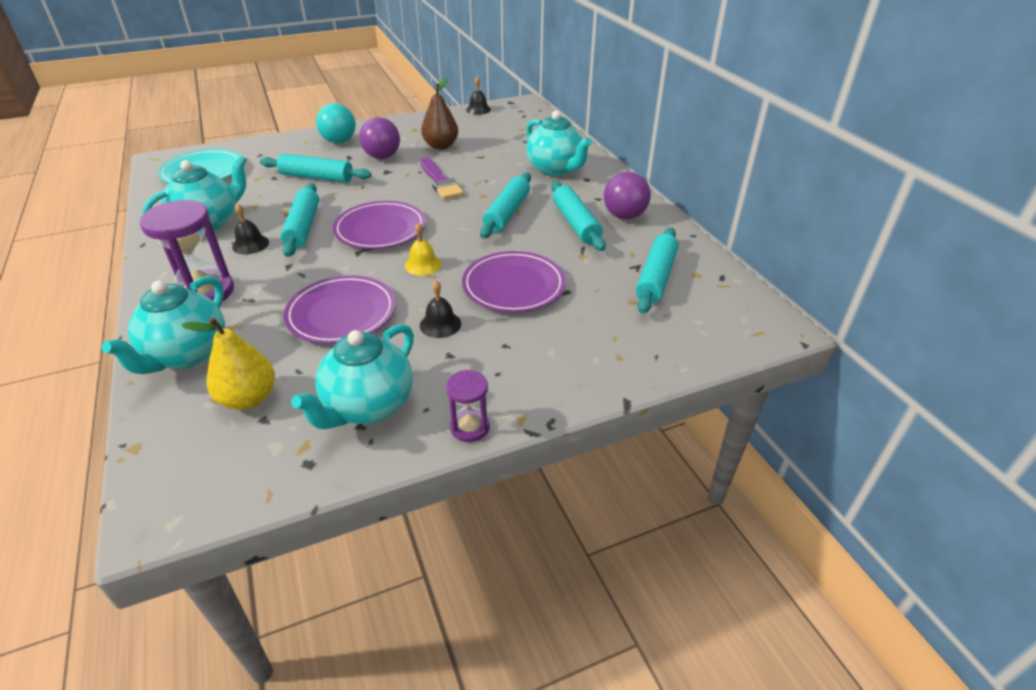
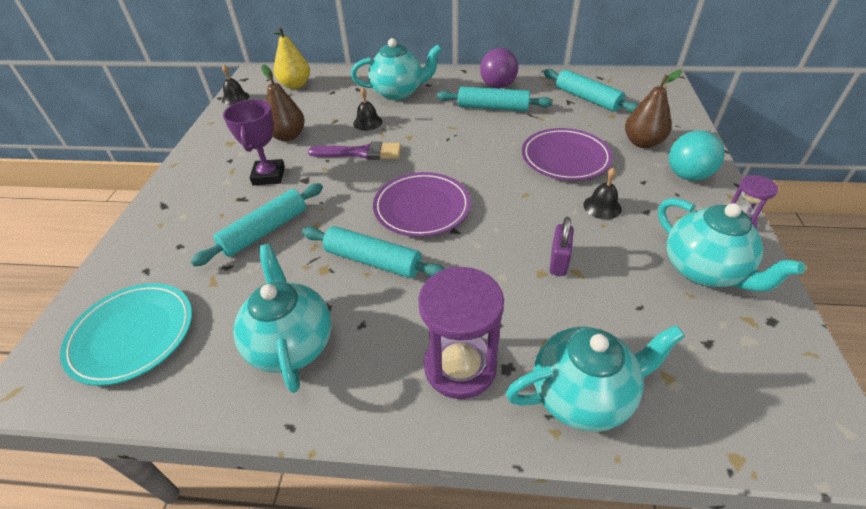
camera: 60 degrees left, 5 degrees up
turquoise teapot [101,276,225,374] -> turquoise teapot turned 60 degrees counterclockwise [506,325,685,432]
yellow pear [181,317,275,410] -> yellow pear moved to [274,27,310,89]
black bell [232,203,269,254] -> black bell moved to [353,87,383,131]
purple plate [284,275,396,344] -> purple padlock [550,217,573,276]
turquoise ball [316,103,356,143] -> turquoise ball moved to [669,130,725,181]
purple ball [359,117,400,159] -> purple trophy [223,99,285,185]
yellow bell [405,223,442,275] -> none
turquoise rolling pin [480,173,531,239] -> none
none -> brown pear [625,70,682,148]

